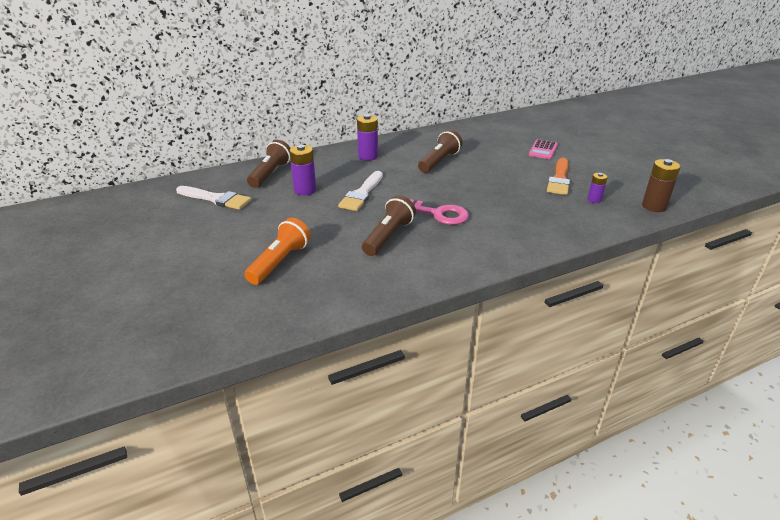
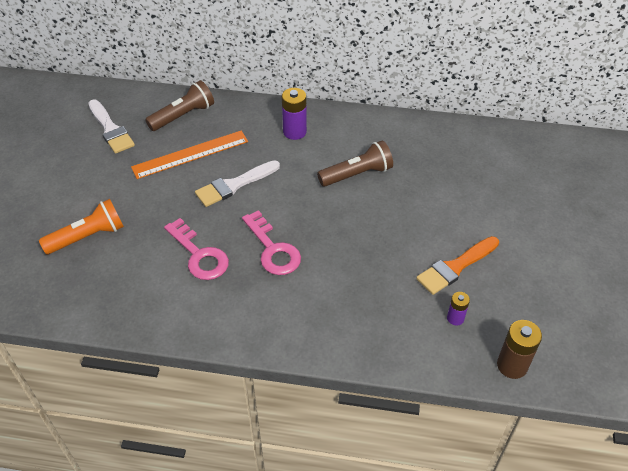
camera: 35 degrees right, 15 degrees up
purple battery [289,145,316,196] -> orange ruler [131,131,248,179]
brown flashlight [362,195,416,256] -> pink key [164,218,229,280]
pink calculator [529,139,558,159] -> none

